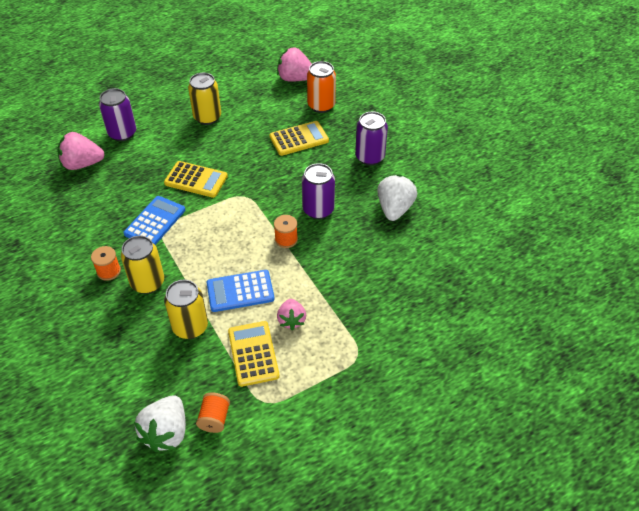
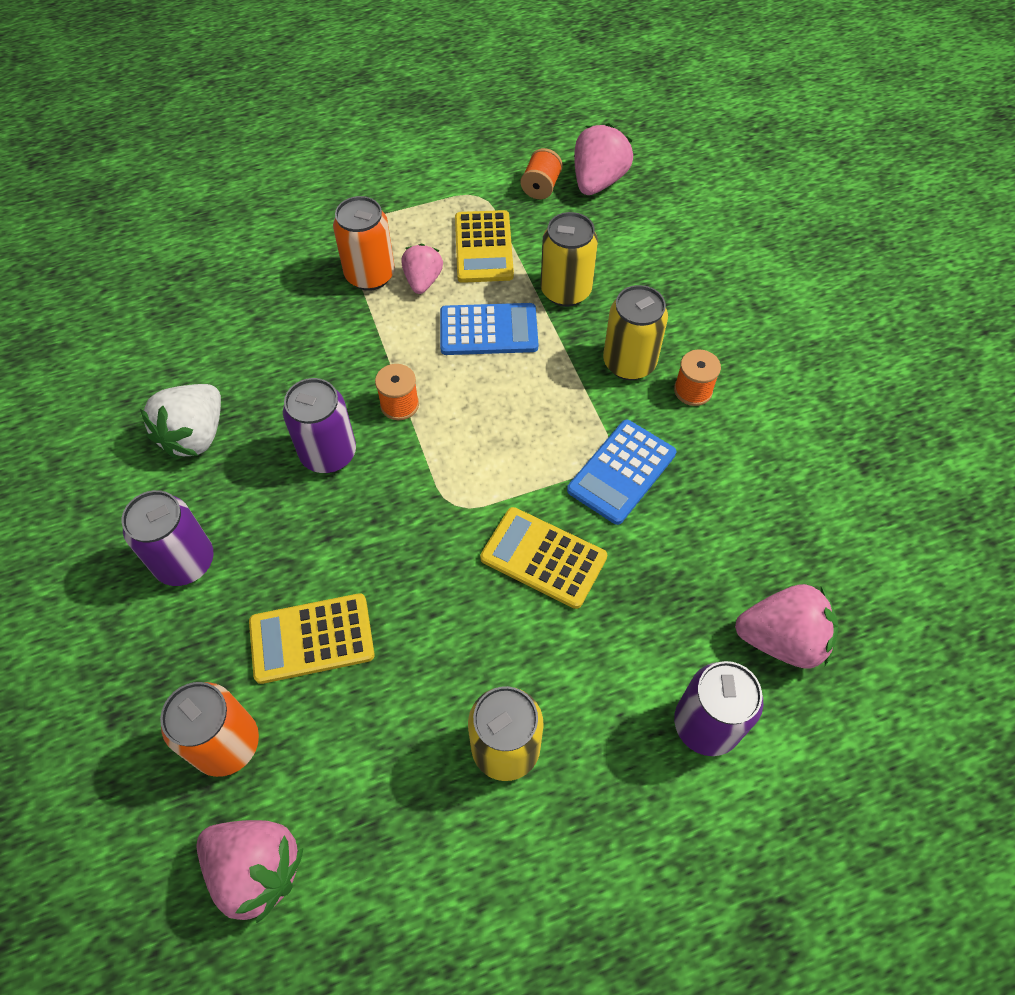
camera: 170 degrees left, 10 degrees up
white strawberry [134,395,186,452] -> pink strawberry [574,123,633,195]
none -> orange can [333,196,395,291]

